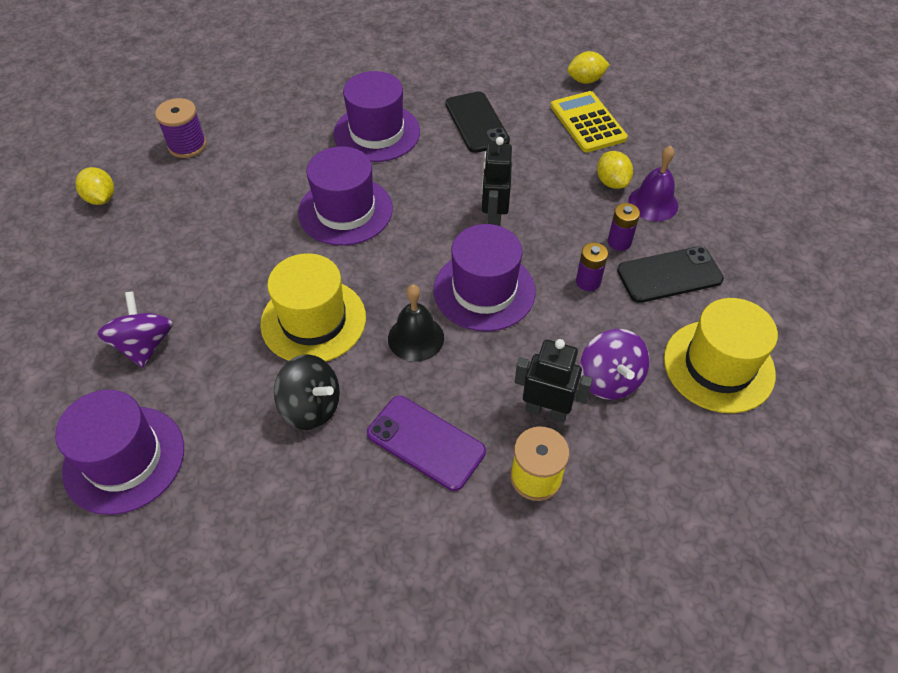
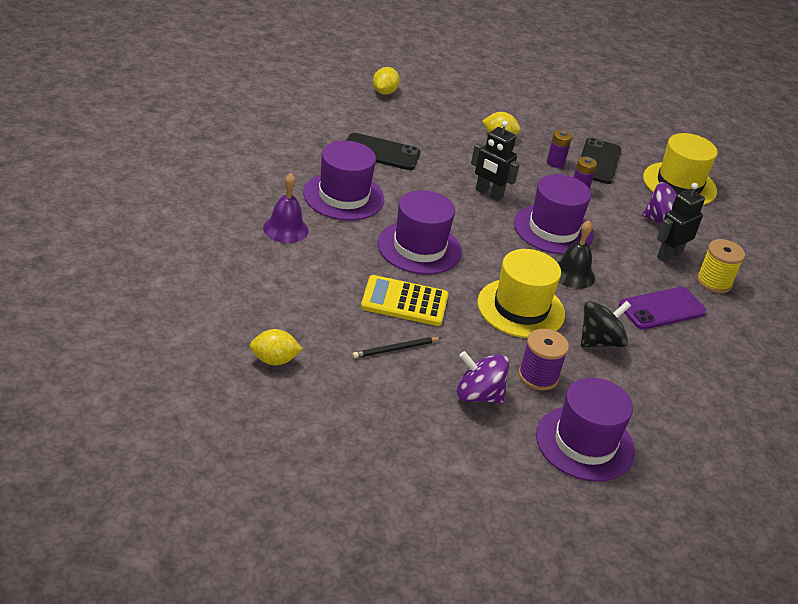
camera: 65 degrees left, 15 degrees down
purple spool [155,98,206,158] -> purple spool moved to [518,329,569,390]
yellow calculator [551,91,628,153] -> yellow calculator moved to [361,275,448,326]
purple bell [628,146,678,221] -> purple bell moved to [263,173,308,243]
none -> black pencil [352,337,441,358]

